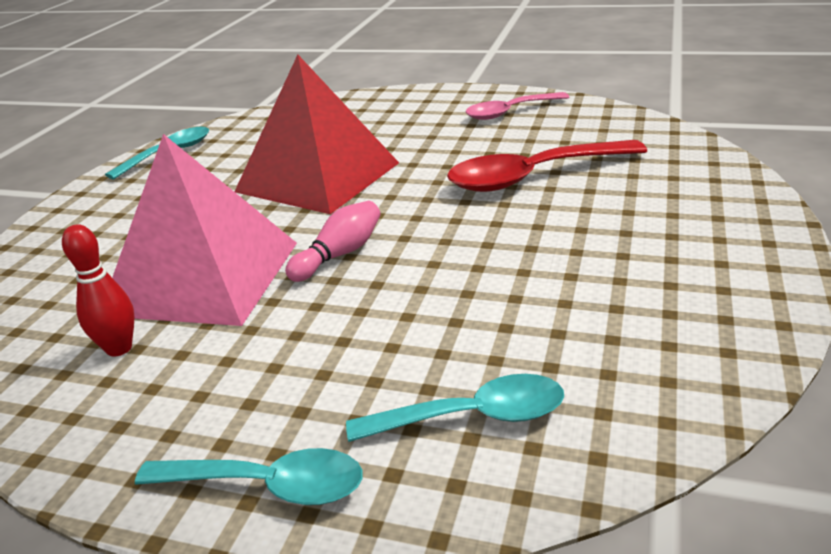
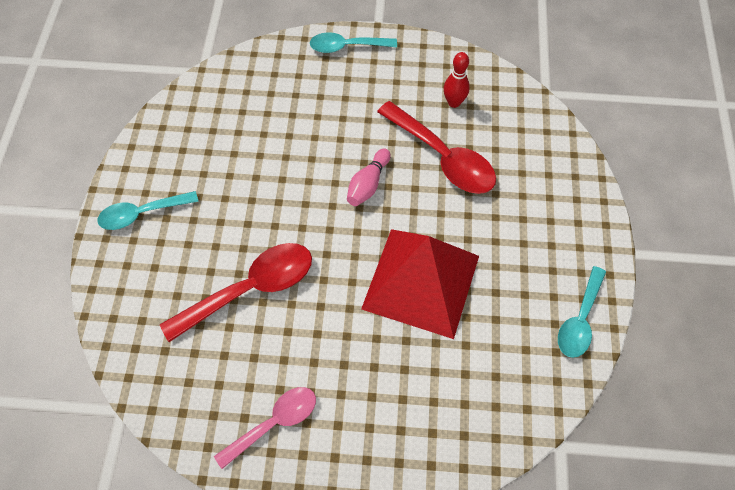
camera: 165 degrees right, 30 degrees up
pink pyramid [112,134,297,326] -> red spoon [377,101,496,194]
turquoise spoon [346,374,564,442] -> turquoise spoon moved to [97,191,199,230]

